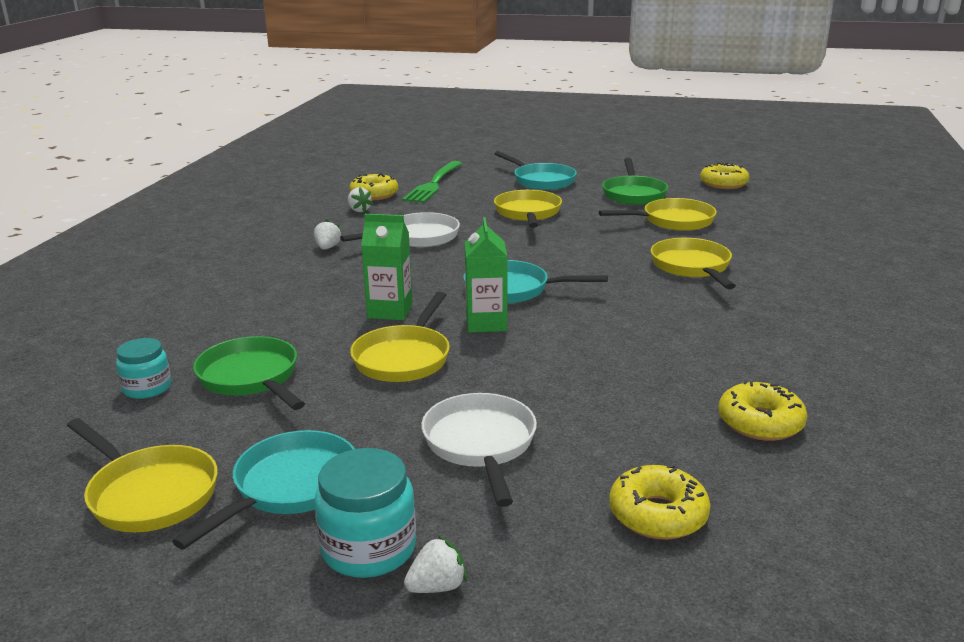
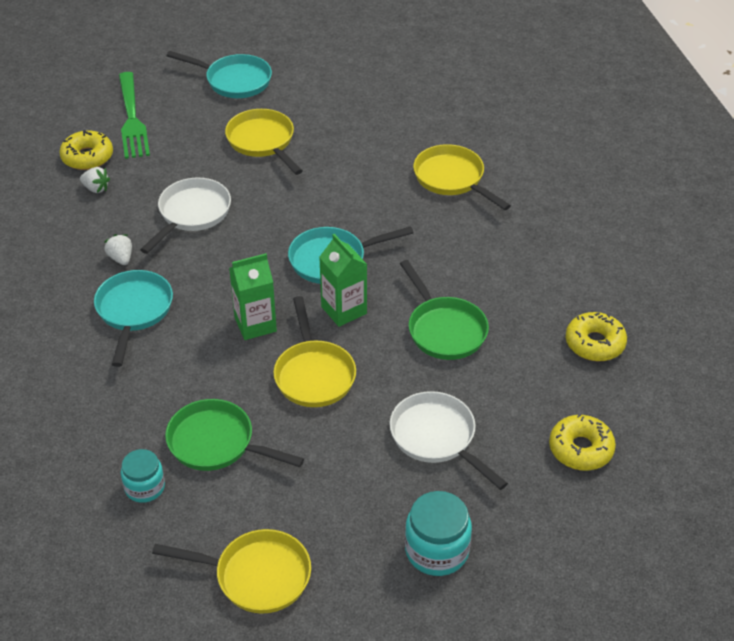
camera: 30 degrees left, 20 degrees up
turquoise pan [172,430,355,549] -> turquoise pan moved to [94,270,173,367]
white strawberry [404,536,467,593] -> none
yellow pan [599,198,717,231] -> none
green pan [602,158,668,205] -> green pan moved to [400,260,489,360]
yellow donut [700,163,750,189] -> none

